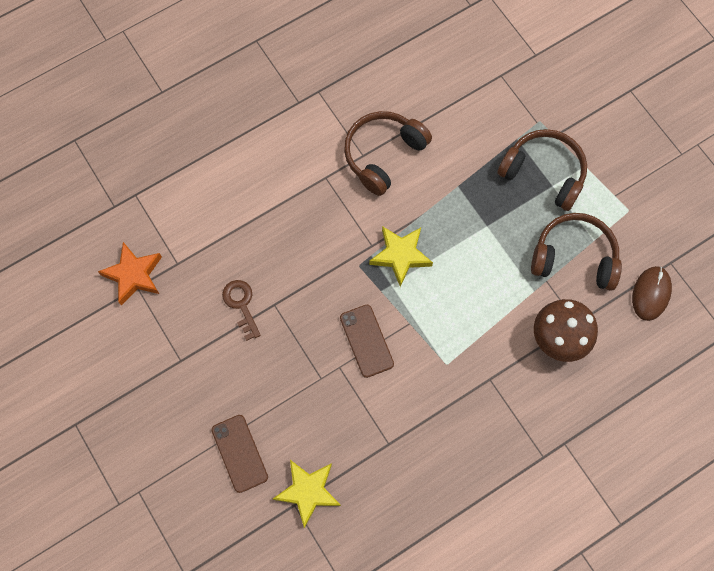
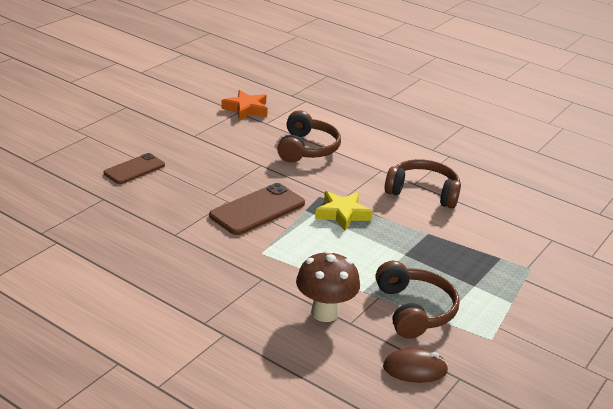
camera: 65 degrees right, 40 degrees down
brown key [222,280,261,341] -> none
yellow star [273,460,341,528] -> none
brown phone [340,305,394,378] -> brown phone [209,183,305,235], size x1.53
brown headphones [497,129,587,211] -> brown headphones moved to [277,110,341,163]

